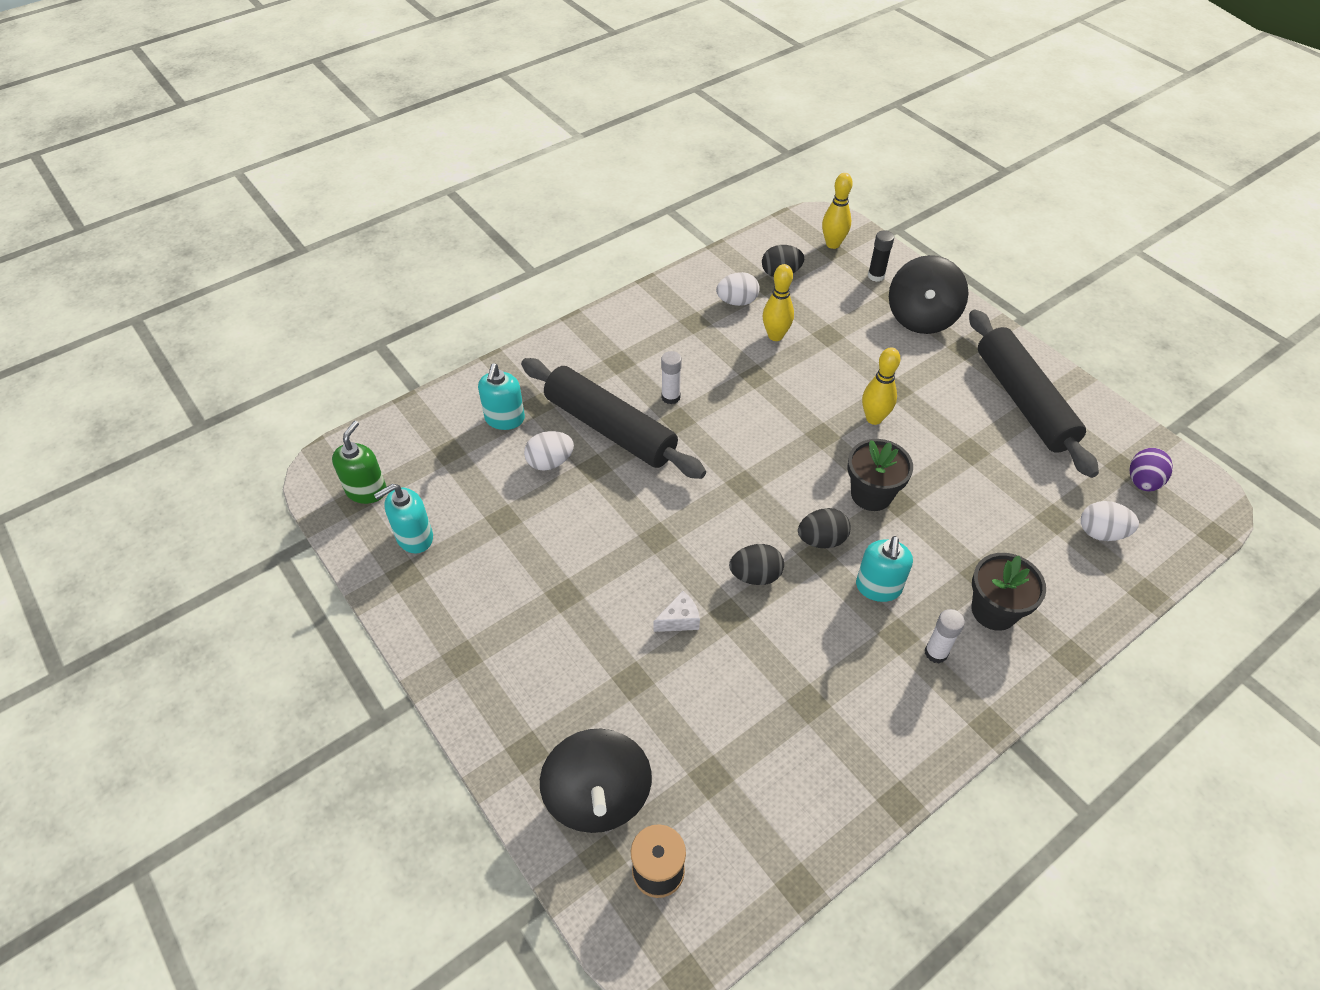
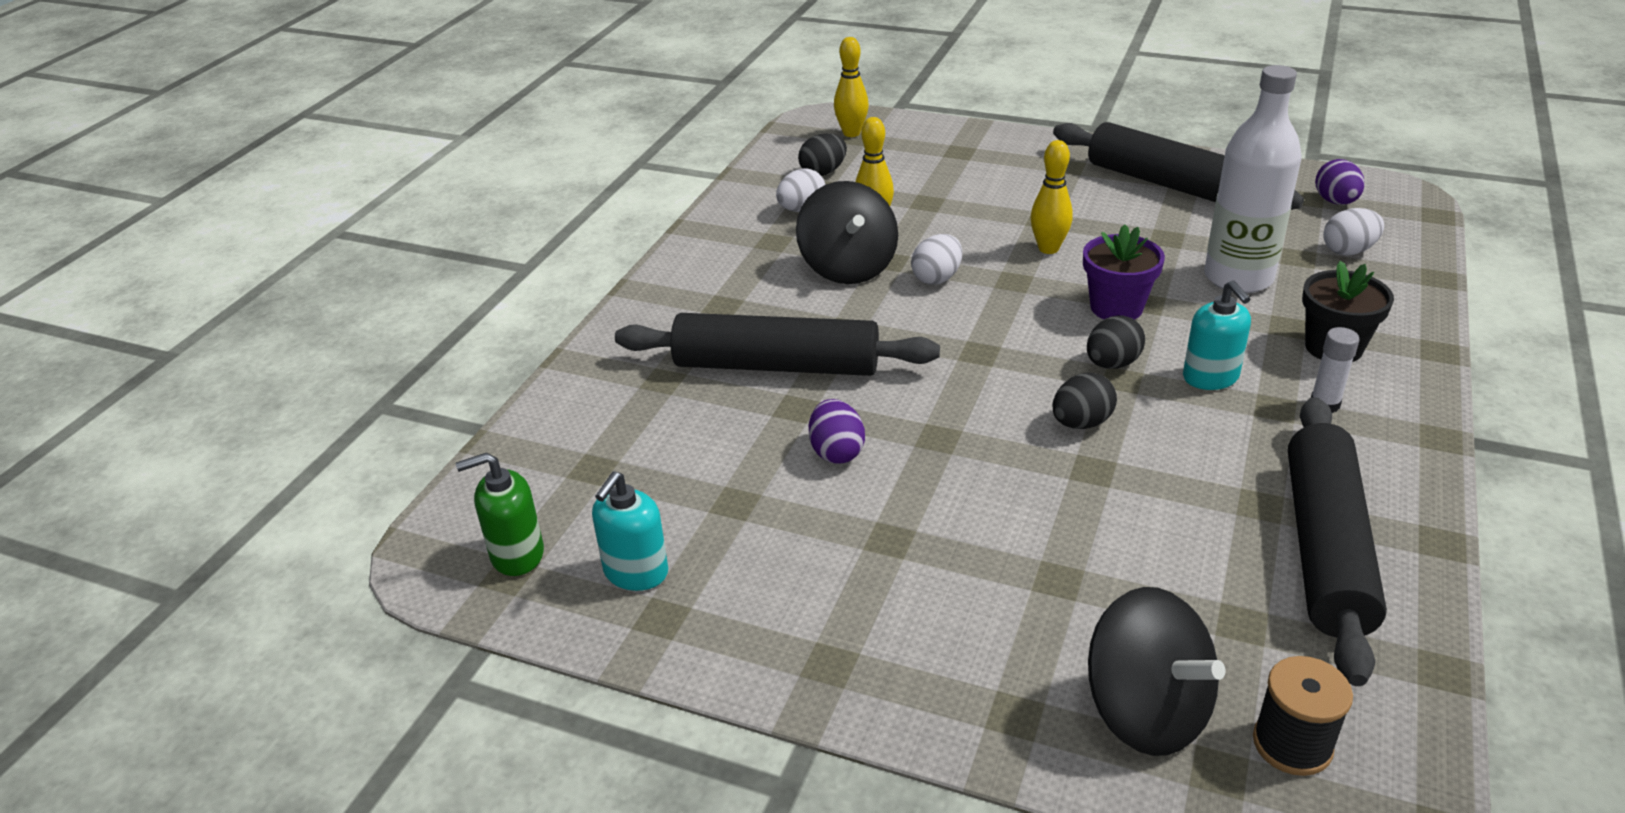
camera: 30 degrees left, 15 degrees down
green soap dispenser [332,421,387,504] -> green soap dispenser turned 90 degrees counterclockwise [456,452,544,576]
turquoise soap dispenser [478,363,525,430] -> none
white egg [524,431,574,471] -> white egg moved to [911,234,962,285]
white cheese [654,591,700,632] -> none
white glue stick [661,351,682,404] -> none
black flower pot [848,439,913,511] -> purple flower pot [1083,224,1165,320]
black glue stick [868,230,894,282] -> none
black spinning top [889,255,968,334] -> black spinning top moved to [796,181,898,284]
none -> purple egg [809,399,865,464]
none -> white bottle [1204,65,1301,293]
none -> black rolling pin [1288,397,1387,686]

